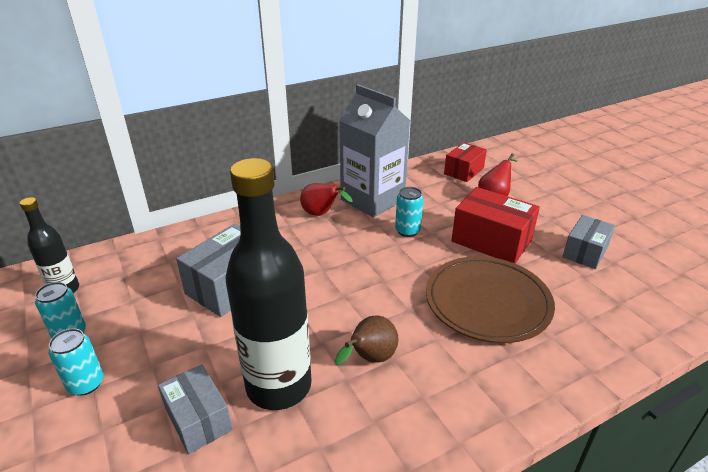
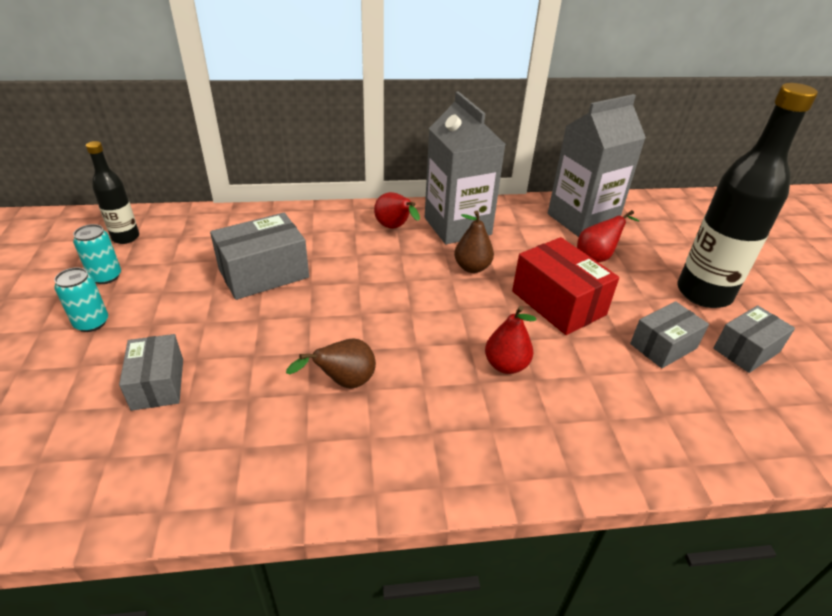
camera: 20 degrees right, 5 degrees up
black bottle [226,158,312,410] -> black bottle moved to [677,83,818,308]
turquoise can [395,187,423,237] -> brown pear [454,211,494,273]
brown plate [426,256,555,343] -> red pear [485,306,537,374]
red box [444,142,487,182] -> grey carton [548,94,646,237]
none -> grey box [713,305,795,373]

